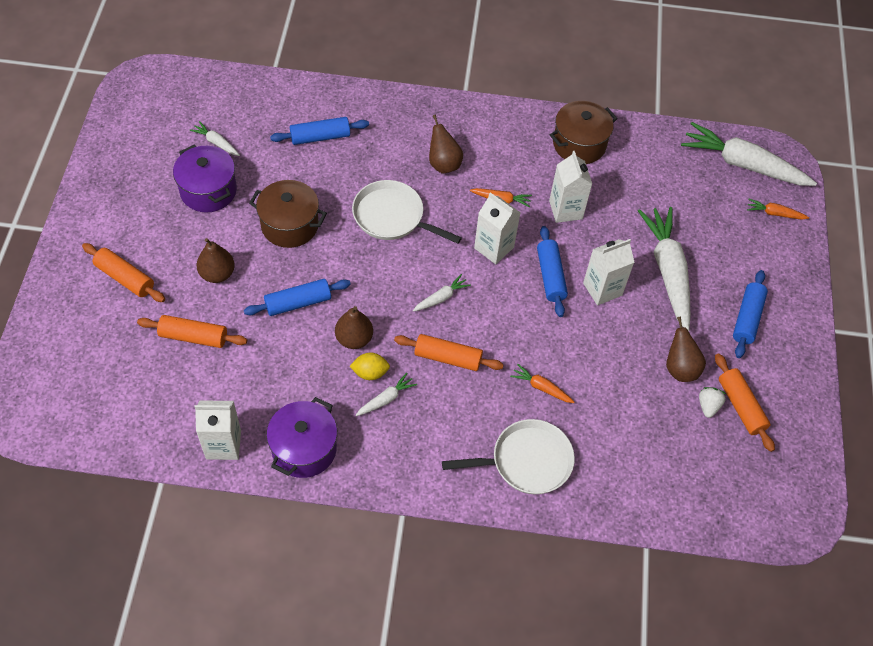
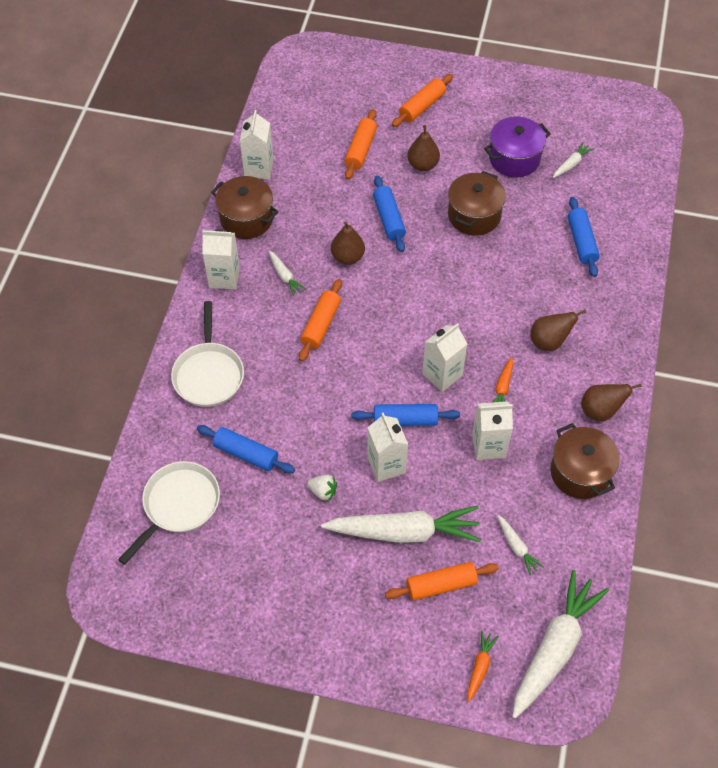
camera: 100 degrees right, 0 degrees up
purple pot [266,397,337,478] -> brown pot [211,176,279,239]
yellow lemon [350,352,390,380] -> none
white pan [352,180,462,244] -> white pan moved to [118,461,220,565]
white carrot [413,274,471,312] -> white carrot moved to [498,515,544,575]
orange carrot [510,364,575,403] -> none
brown pear [666,317,706,382] -> brown pear moved to [581,384,642,421]
white strawberry [699,387,726,418] -> white strawberry moved to [307,475,337,501]
orange rolling pin [715,353,775,452] -> orange rolling pin moved to [385,562,499,601]
blue rolling pin [733,270,768,358] -> blue rolling pin moved to [197,425,295,474]
none -> white carton [202,229,240,290]

